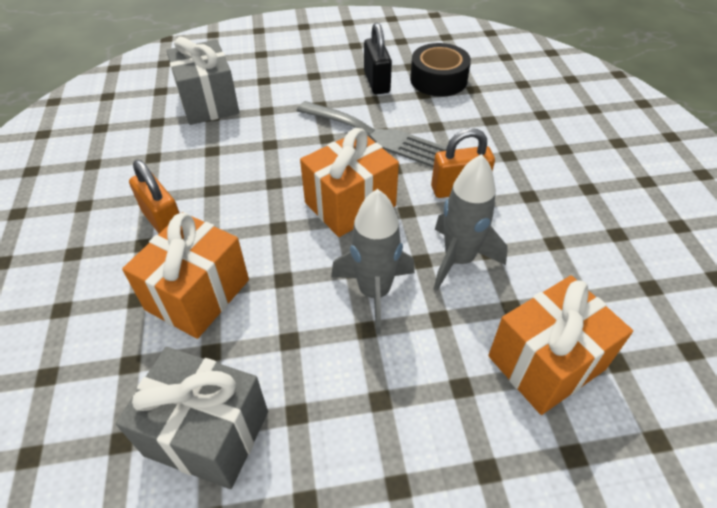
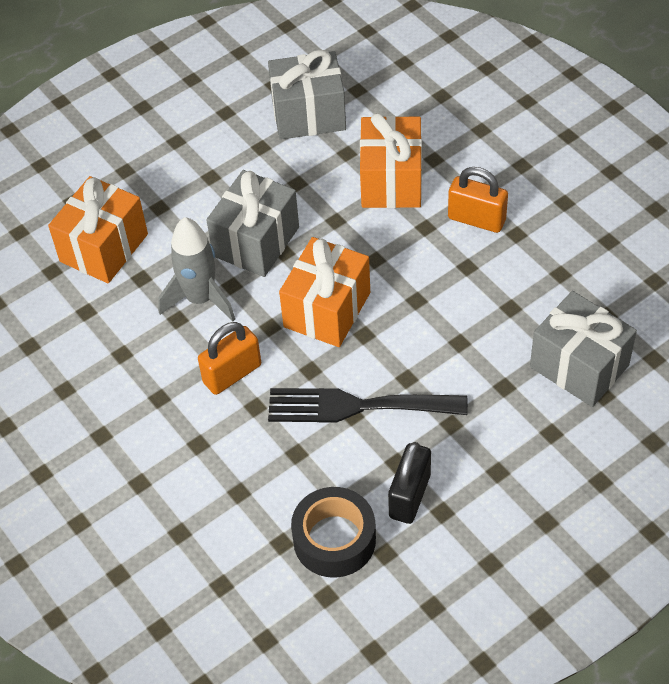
camera: 155 degrees right, 5 degrees up
grey fork [297,101,447,167] -> black fork [268,388,468,423]
grey rocket [331,189,415,335] -> grey gift [207,170,299,277]
black padlock [364,23,392,95] -> black padlock turned 60 degrees clockwise [388,442,431,524]

